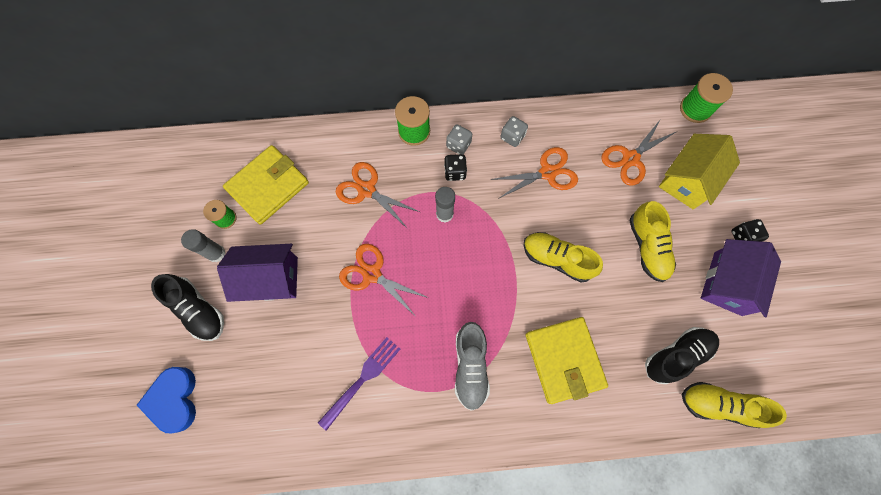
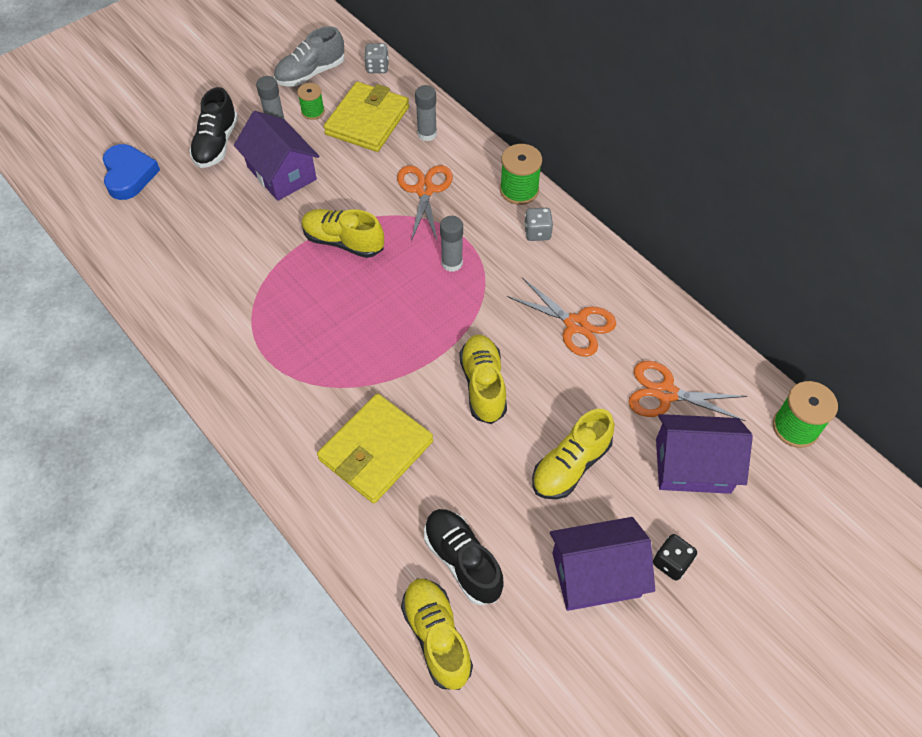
camera: 55 degrees right, 15 degrees down
blue heart [137,367,196,433] -> blue heart turned 120 degrees clockwise [103,144,160,200]
yellow wallet [223,145,309,225] -> yellow wallet turned 75 degrees counterclockwise [324,82,409,152]
purple fork [318,337,400,431] -> none
orange scissors [339,244,429,316] -> yellow shoe [302,209,384,258]
black dice [444,154,467,181] -> none
grey shoe [455,322,490,411] -> grey shoe moved to [274,26,345,87]
grey dice [500,116,528,147] -> grey dice moved to [364,43,389,73]
black shoe [645,327,719,384] -> black shoe turned 150 degrees counterclockwise [424,509,504,605]
yellow house [659,134,740,210] -> purple house [656,414,753,494]
none -> grey glue stick [415,85,437,141]

